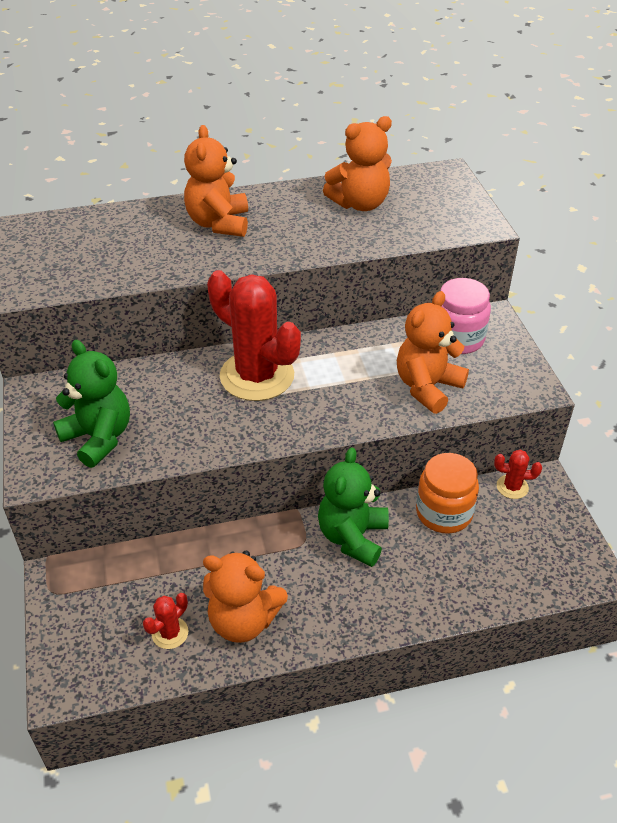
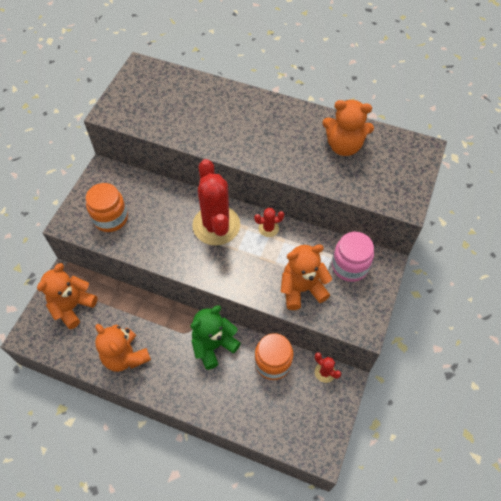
camera: 35 degrees right, 15 degrees up
green teddy bear [53,340,130,468] -> orange jar [86,183,128,232]
red cactus [143,593,188,649] -> red cactus moved to [254,208,284,237]
orange teddy bear [184,125,248,237] -> orange teddy bear moved to [37,263,98,329]

